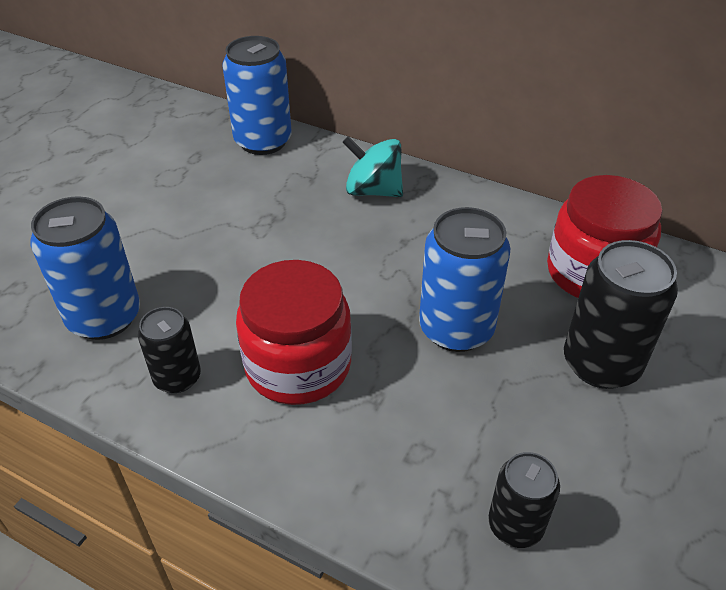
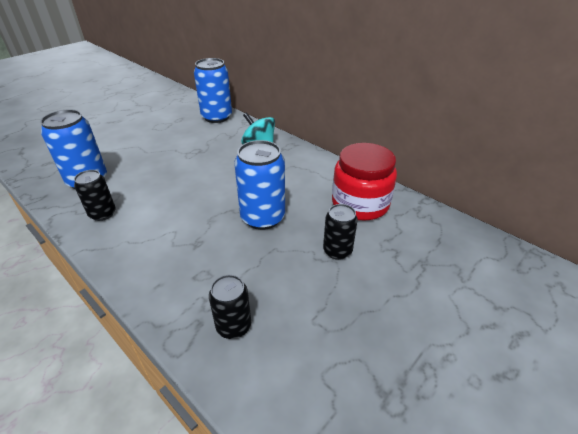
camera: 15 degrees right, 5 degrees down
red jar [236,260,352,405] -> none
black can [564,240,678,389] -> black can [323,204,358,260], size x0.60

